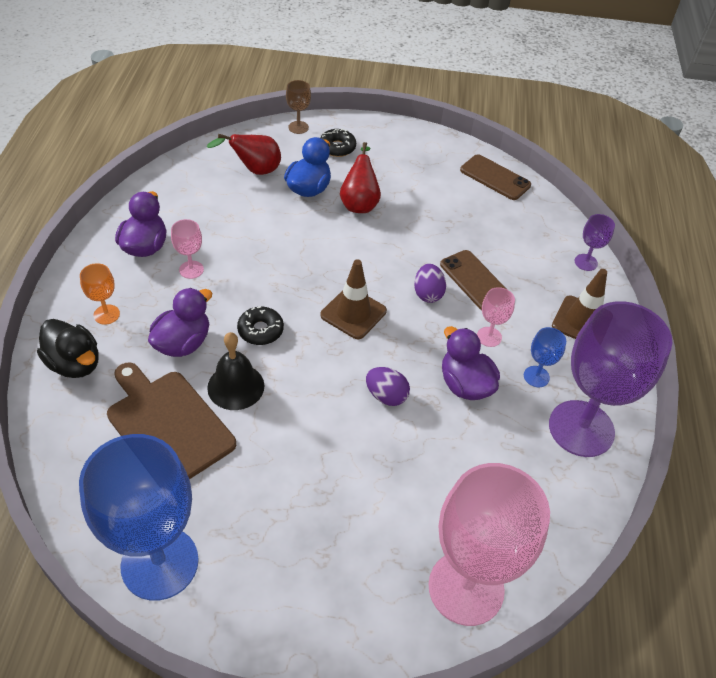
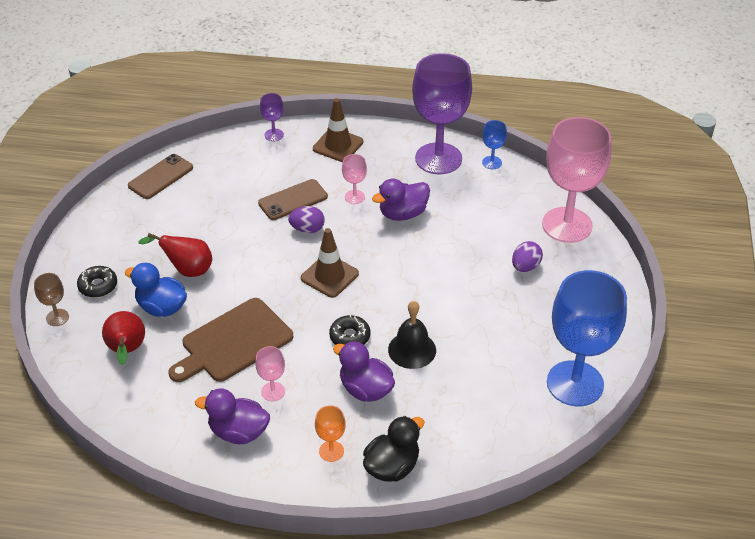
camera: 85 degrees left, 5 degrees down
brown cutting board [107,363,236,479] -> brown cutting board moved to [168,298,293,382]
purple egg [366,367,410,406] -> purple egg moved to [512,241,543,272]
blue goblet [524,327,566,387] -> blue goblet moved to [482,120,507,169]

